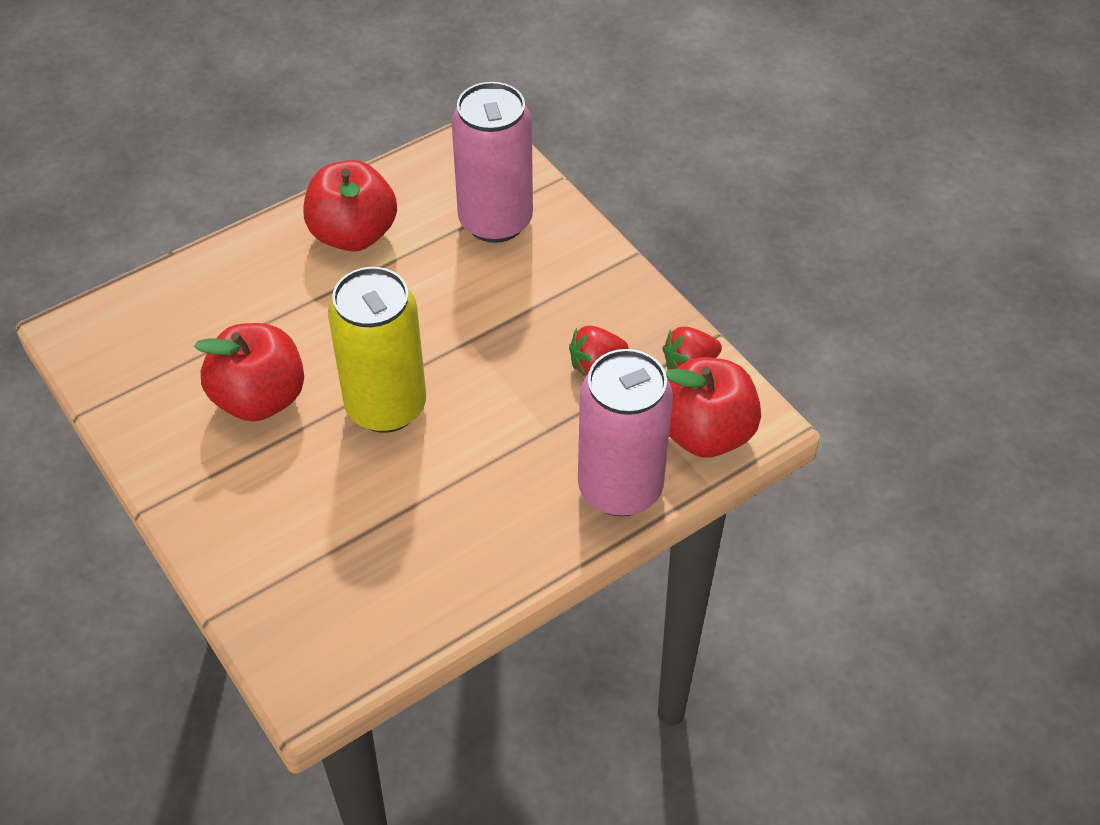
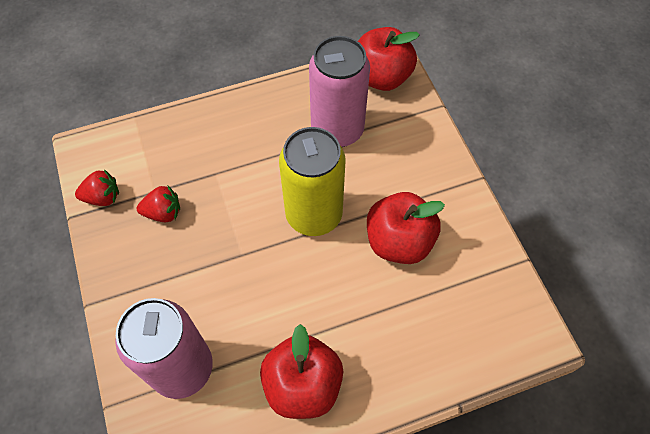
camera: 165 degrees left, 10 degrees up
pink can [578,349,673,516] -> pink can moved to [309,36,370,147]
red apple [666,357,761,457] -> red apple moved to [358,27,420,91]

